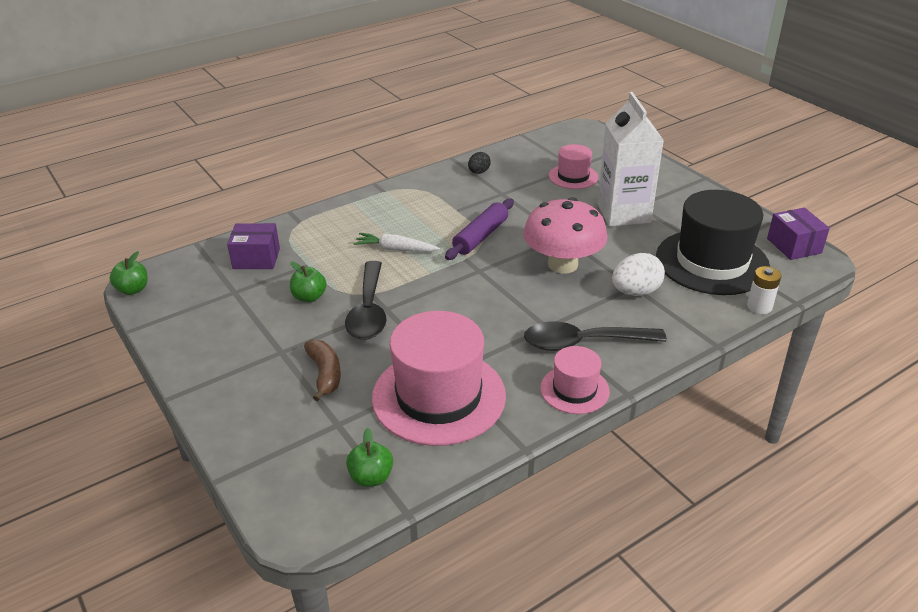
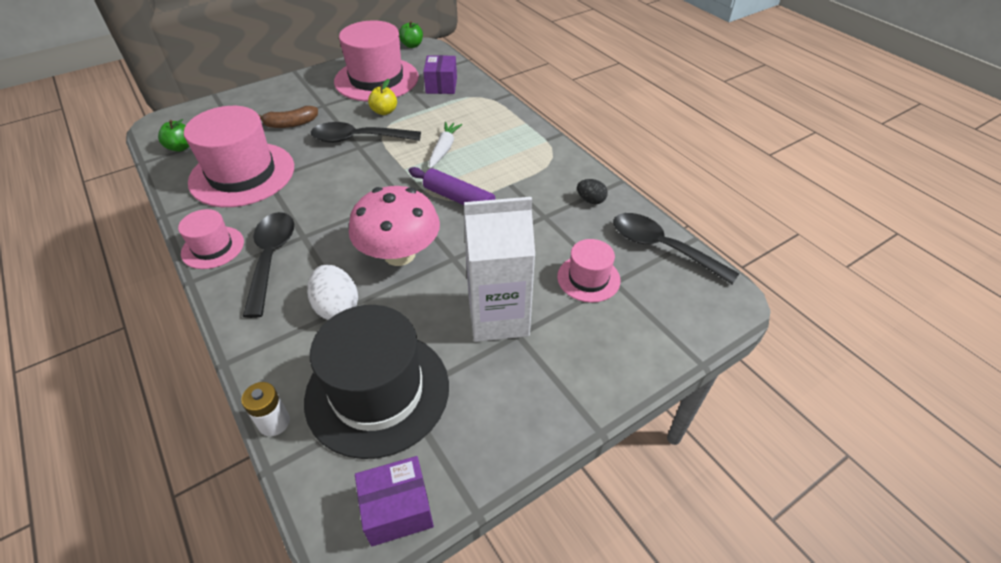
camera: 90 degrees right, 10 degrees up
green apple [290,262,327,302] -> yellow apple [368,79,397,115]
none -> pink hat [334,21,419,102]
none -> black spoon [613,213,740,284]

